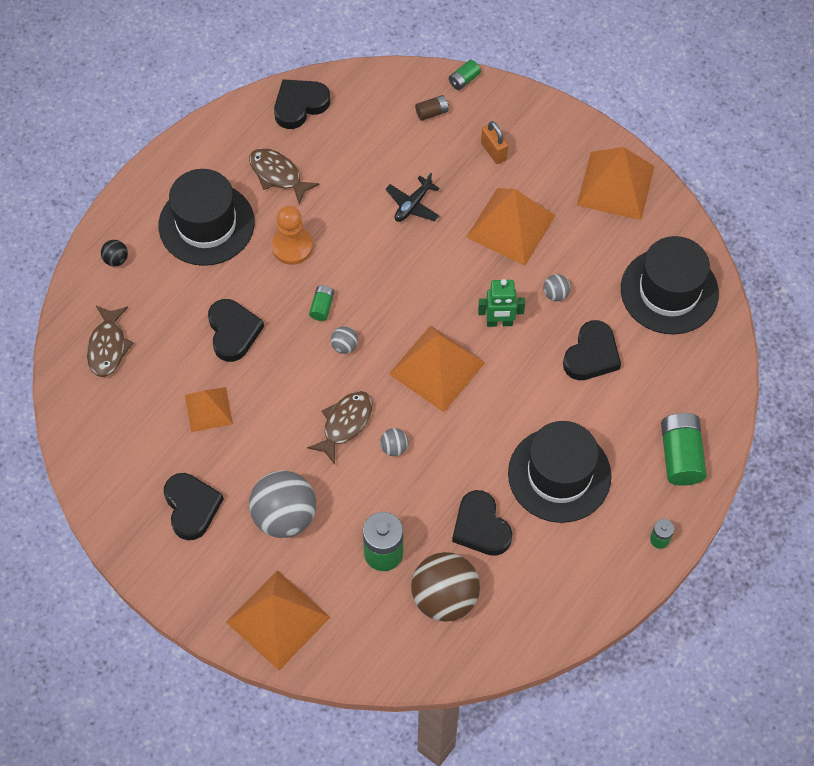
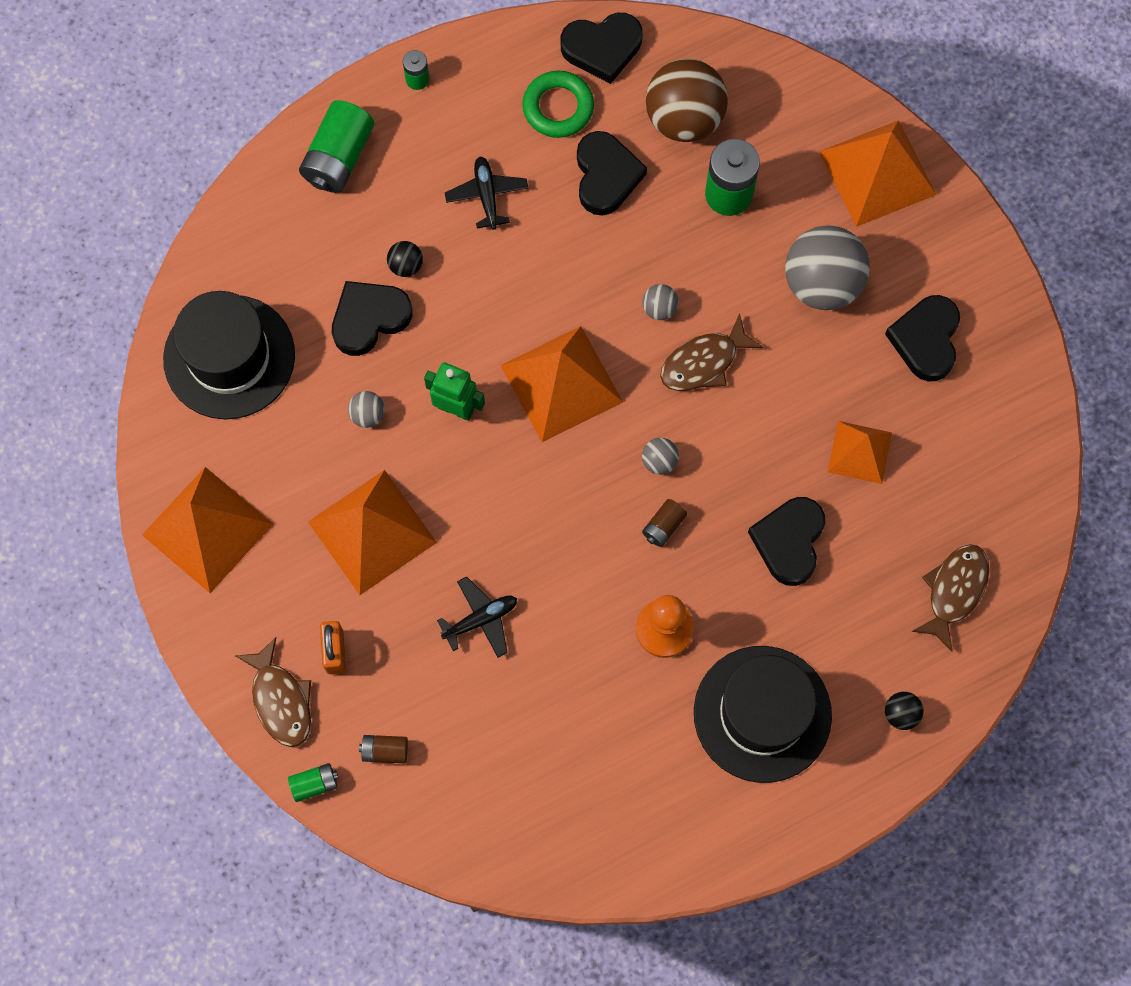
camera: 155 degrees left, 10 degrees up
brown fish [249,148,320,204] -> brown fish moved to [235,637,311,747]
black heart [274,79,330,129] -> black heart moved to [561,13,642,84]
green battery [309,285,334,321] -> brown battery [642,499,687,547]
black hat [508,421,612,523] -> black plane [445,157,528,230]
none -> black ball [387,241,423,277]
none -> green ring [522,71,594,138]

